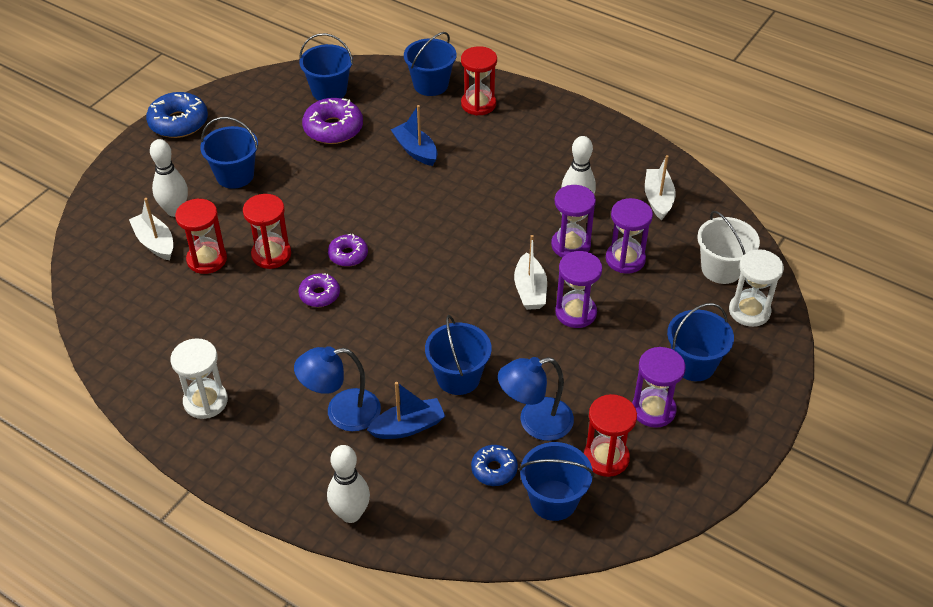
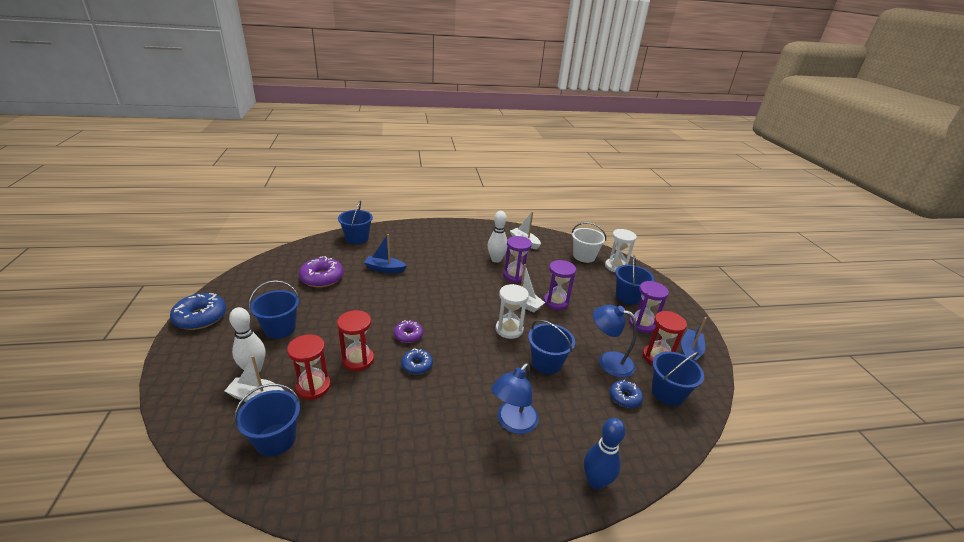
camera: 45 degrees left, 15 degrees down
white hourglass [171,338,228,419] -> white hourglass moved to [496,284,529,339]
blue bucket [299,33,353,100] -> blue bucket moved to [234,384,300,457]
purple donut [299,273,340,307] -> blue donut [401,349,433,374]
white bowling pin [327,445,370,523] -> blue bowling pin [584,418,626,490]
blue boat [367,382,445,439] -> blue boat moved to [681,317,707,361]
red hourglass [461,46,497,116] -> none
blue lamp [498,357,574,441] -> blue lamp turned 90 degrees clockwise [593,305,637,378]
purple hourglass [606,198,653,274] -> none

